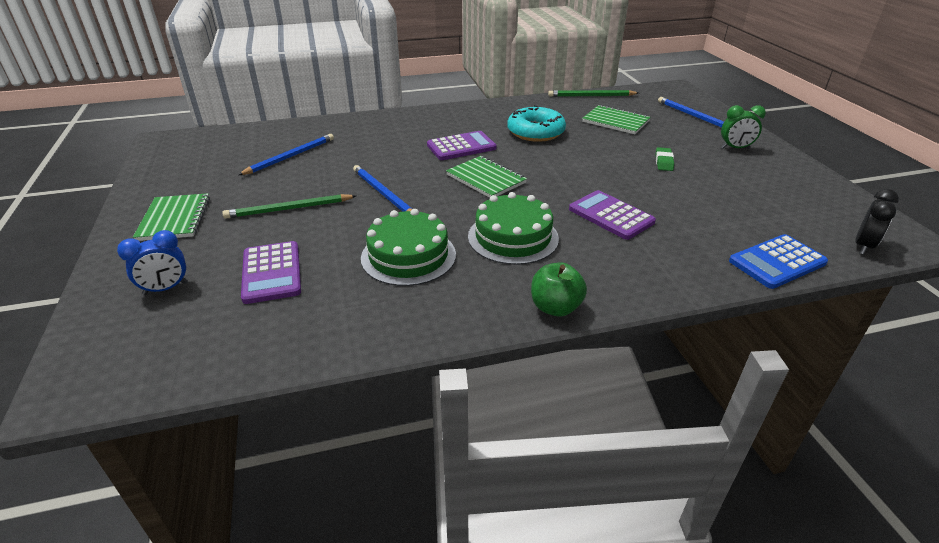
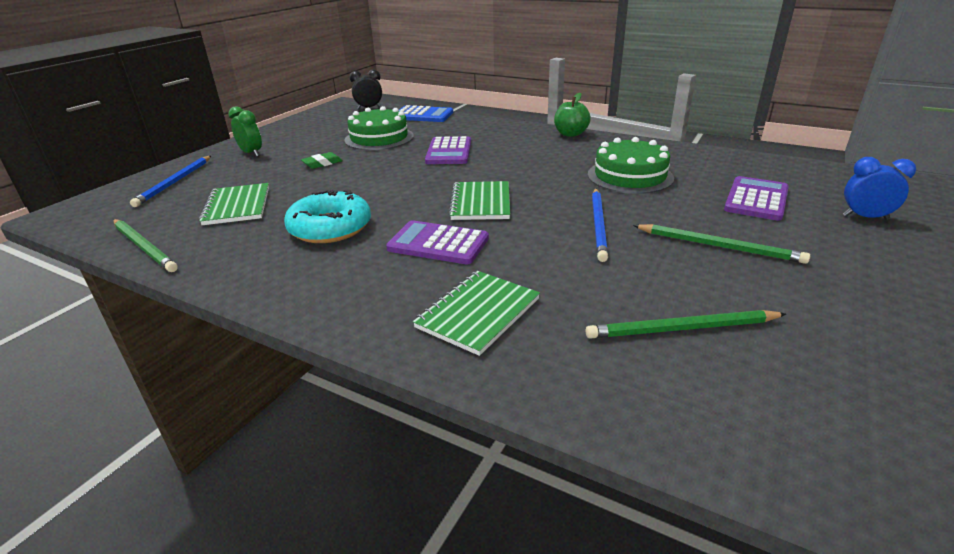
camera: 135 degrees left, 5 degrees down
green notebook [133,193,210,241] -> green notebook moved to [413,271,540,356]
blue pencil [238,134,334,175] -> green pencil [586,310,786,339]
green cake [468,192,559,265] -> green cake moved to [344,106,414,150]

